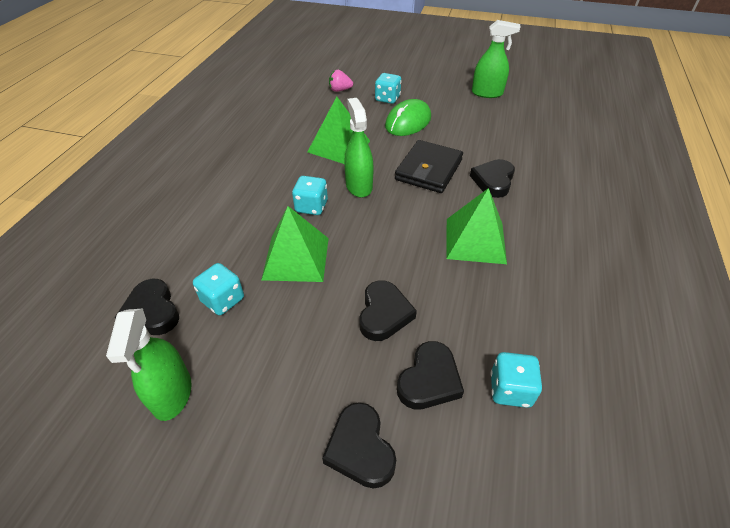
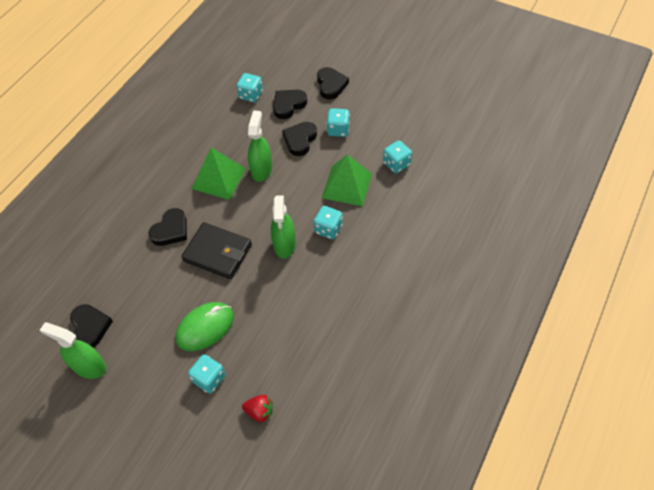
camera: 165 degrees left, 10 degrees up
green spray bottle [106,309,192,421] -> green spray bottle moved to [248,110,272,182]
black heart [115,279,179,335] -> black heart moved to [70,304,113,348]
green pyramid [308,97,370,164] -> none
pink strawberry [329,70,353,92] -> red strawberry [242,395,273,422]
black wallet [395,140,463,193] -> black wallet turned 75 degrees clockwise [181,222,252,279]
none -> turquoise dice [327,108,350,137]

